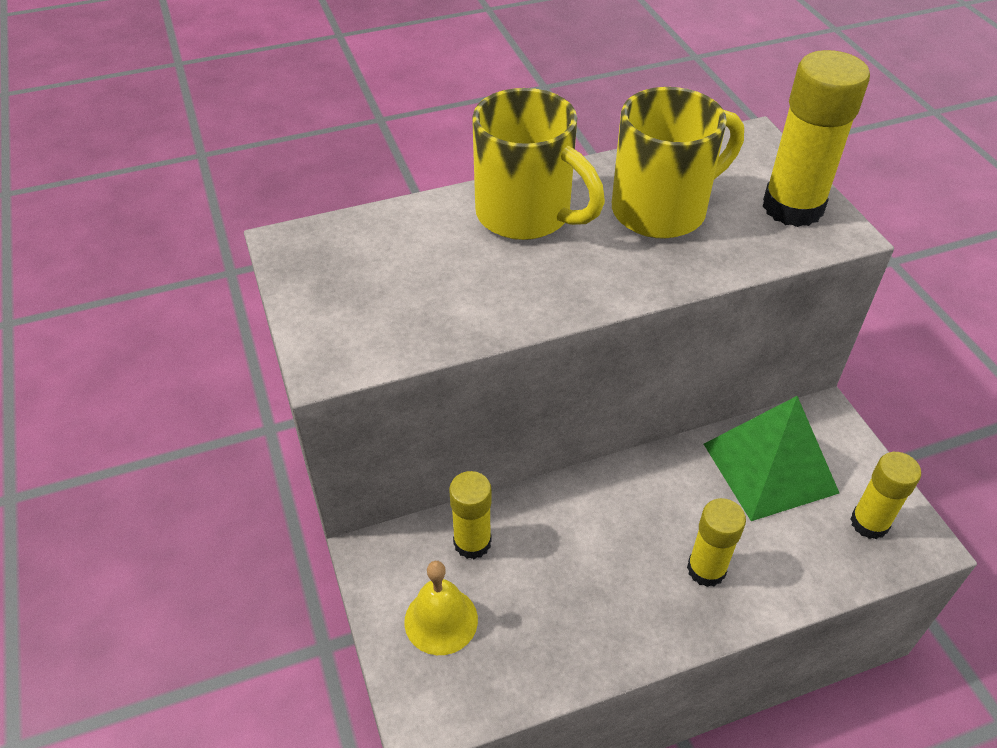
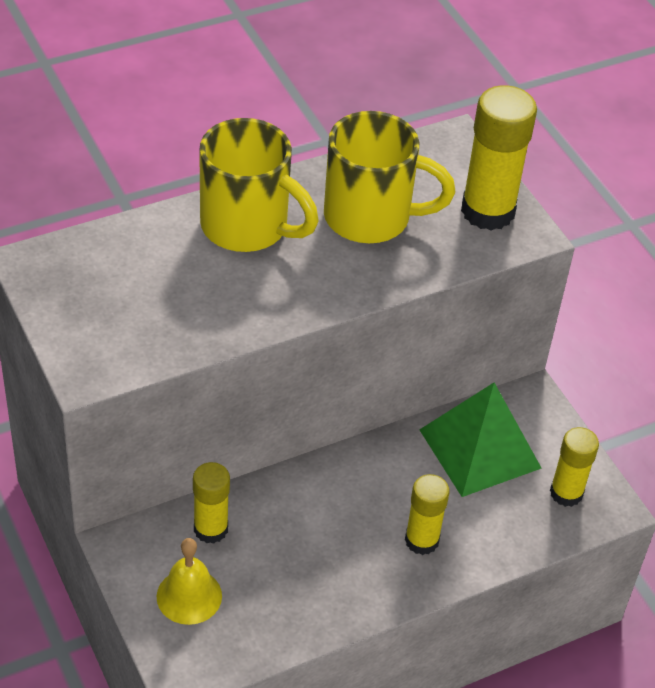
camera: 10 degrees left, 0 degrees up
yellow mug [612,87,744,239] -> yellow mug turned 45 degrees clockwise [324,111,455,243]

